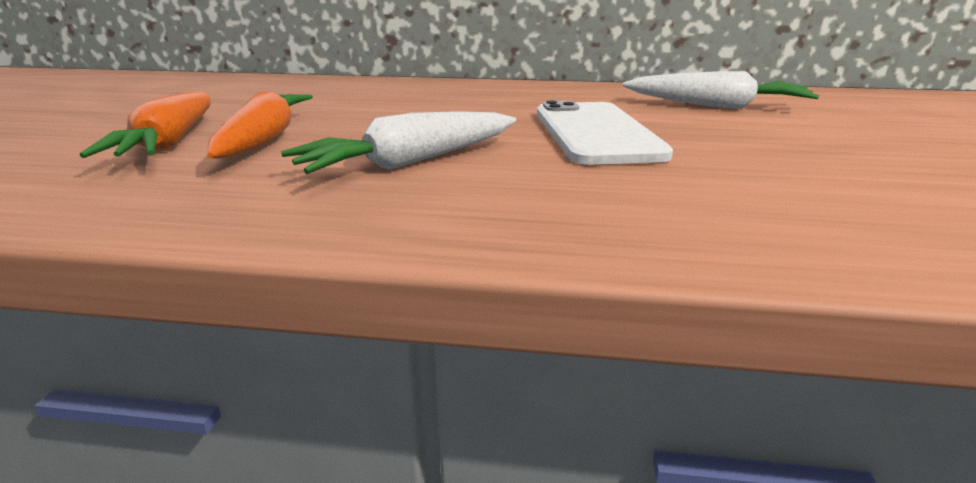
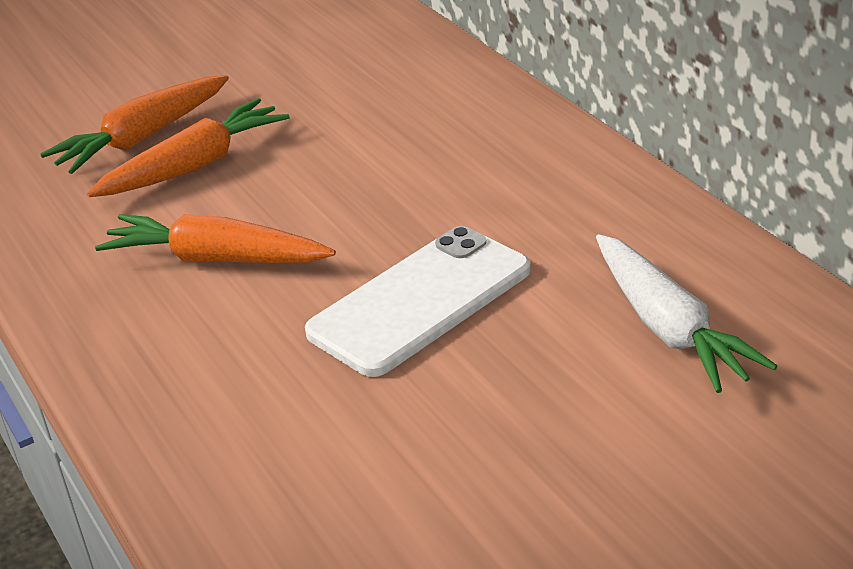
camera: 55 degrees right, 10 degrees up
white carrot [281,111,516,174] -> orange carrot [95,214,335,263]

